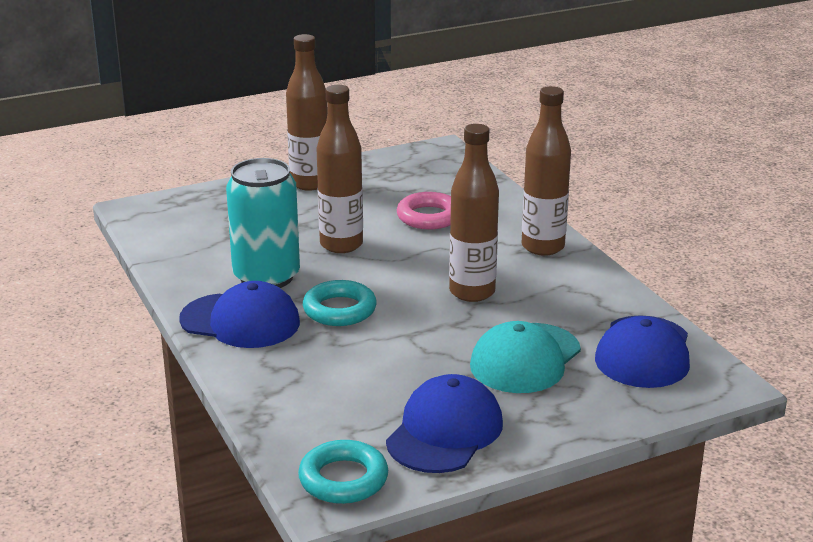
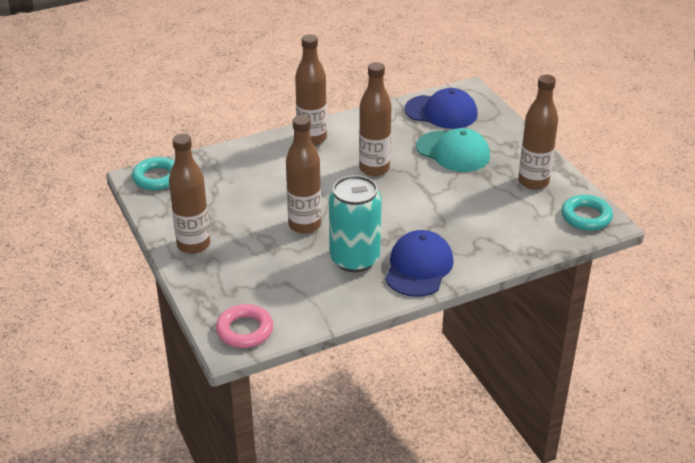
camera: 90 degrees left, 10 degrees up
turquoise ring [303,280,377,326] -> turquoise ring moved to [132,157,175,190]
blue cap [386,374,503,473] -> brown bottle [518,75,558,190]
pink ring [397,192,451,230] -> pink ring moved to [216,304,273,348]

